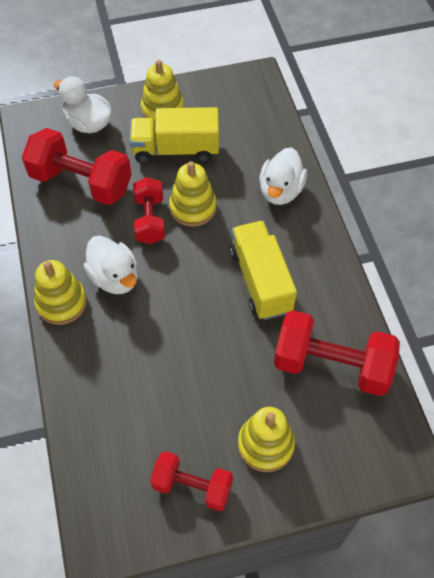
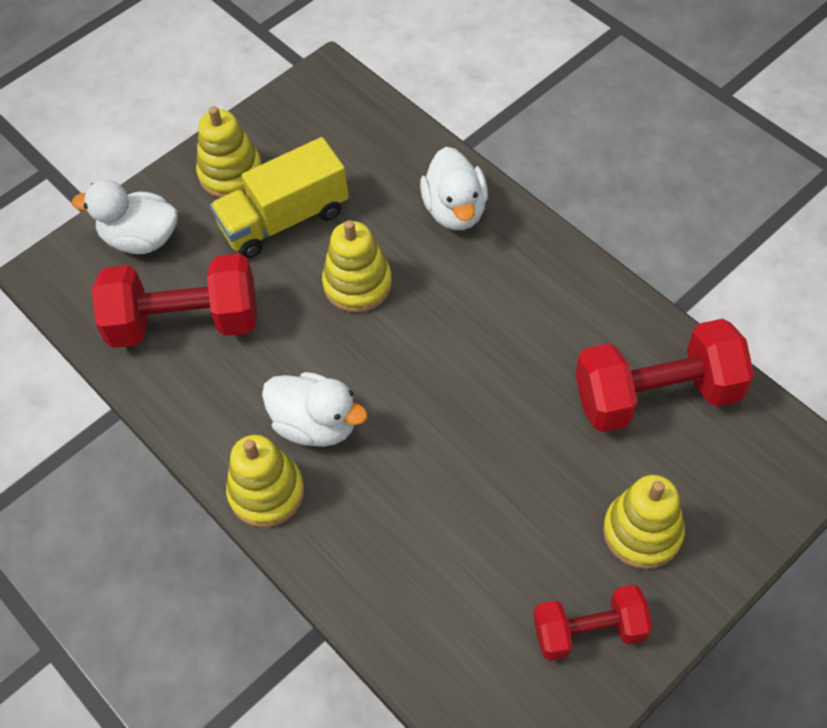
camera: 25 degrees left, 0 degrees up
red dumbbell [133,177,165,244] -> none
yellow truck [230,221,297,320] -> none

